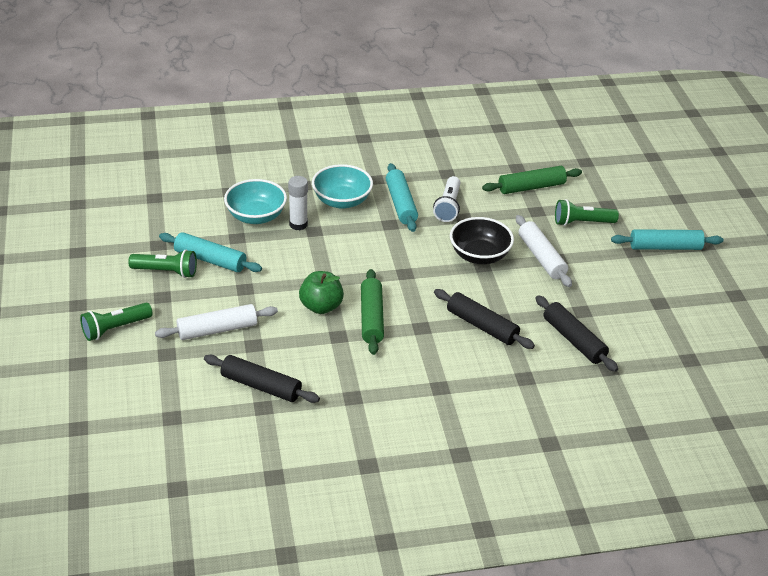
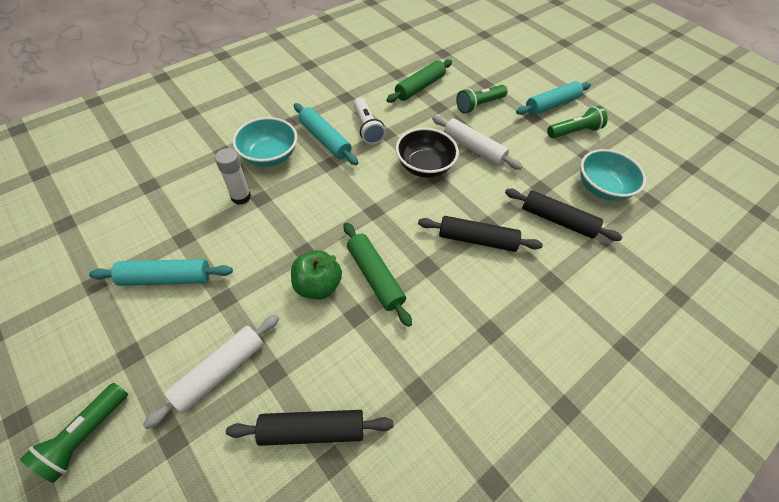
camera: 30 degrees left, 15 degrees up
green flashlight [128,250,197,278] -> green flashlight moved to [547,106,608,138]
turquoise bowl [224,179,287,224] -> turquoise bowl moved to [580,149,646,201]

